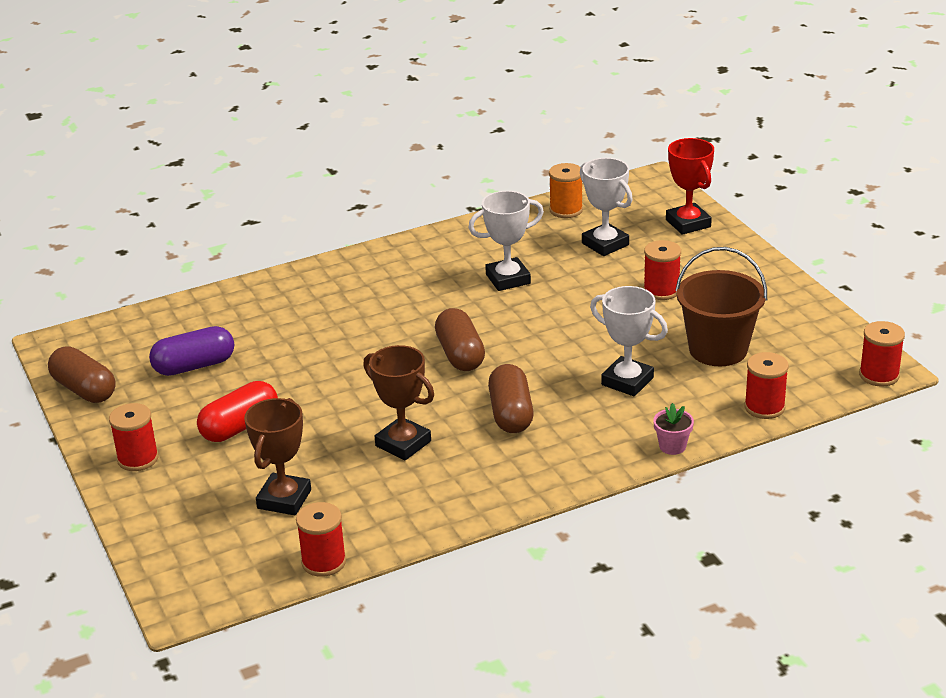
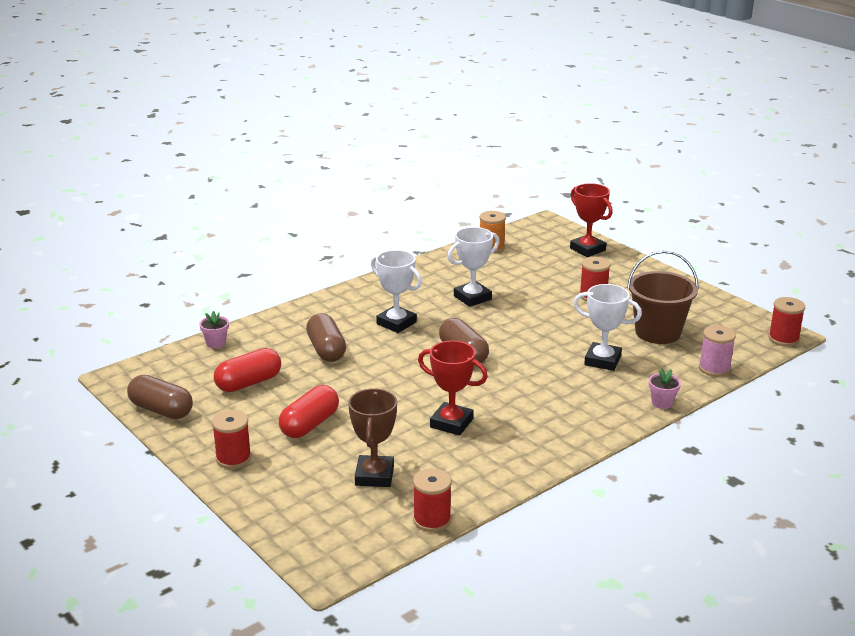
camera: 15 degrees left, 5 degrees down
purple capsule [149,326,234,376] -> red capsule [214,348,281,392]
brown trophy [363,345,434,460] -> red trophy [418,341,488,435]
brown capsule [488,364,534,433] -> brown capsule moved to [306,314,346,362]
white trophy [580,158,633,256] -> white trophy moved to [371,250,422,333]
red spool [744,352,789,419] -> pink spool [699,325,736,377]
none -> pink flower pot [199,311,229,348]

